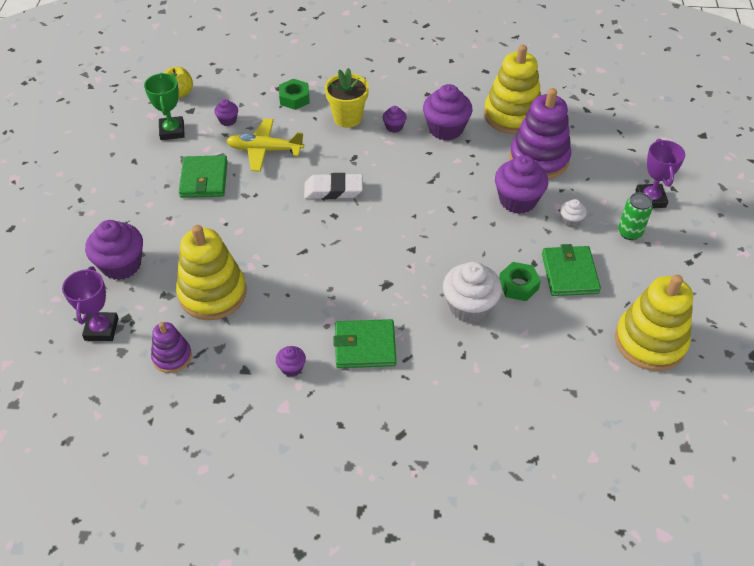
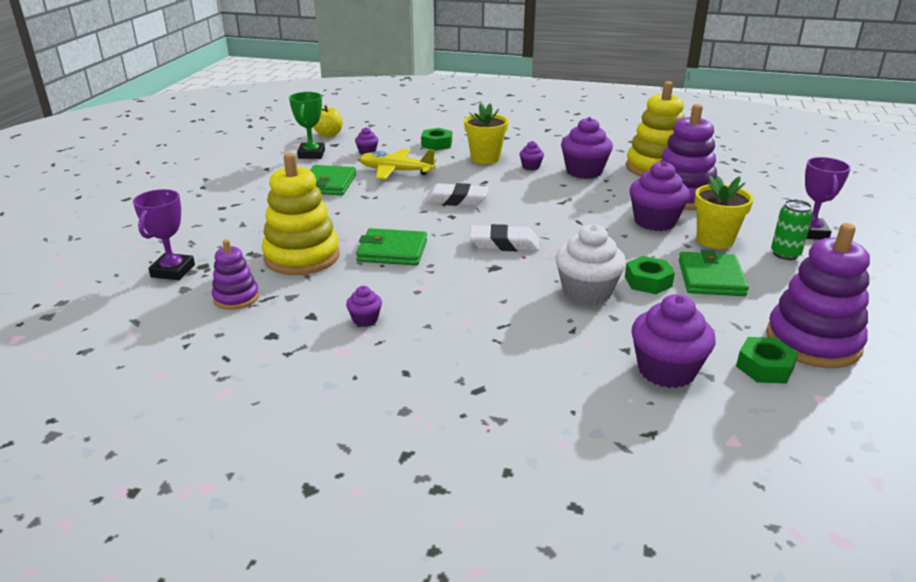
camera: 10 degrees right, 20 degrees down
purple cupcake [85,220,143,280] -> purple cupcake moved to [631,294,716,388]
green wallet [334,319,396,368] -> green wallet moved to [356,228,427,265]
white cupcake [560,199,587,228] -> yellow flower pot [694,176,753,249]
yellow stacking toy [615,274,693,371] -> purple stacking toy [766,223,870,368]
none -> white eraser [469,224,539,251]
none -> green nut [736,337,798,384]

